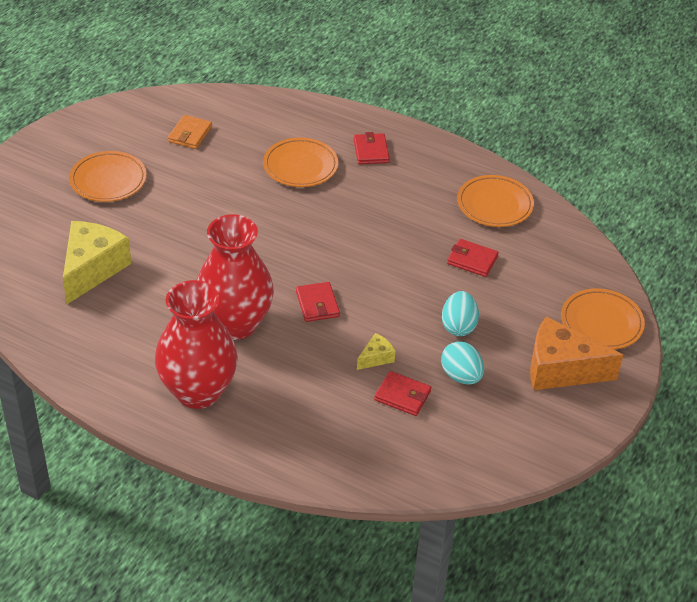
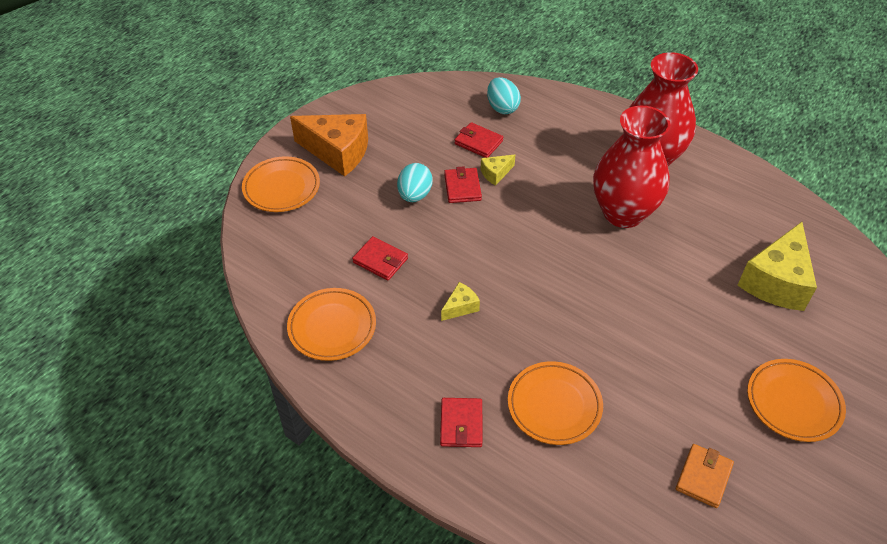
camera: 170 degrees left, 5 degrees up
red wallet [296,282,340,322] -> red wallet moved to [444,167,482,203]
turquoise egg [441,341,484,385] -> turquoise egg moved to [487,77,521,114]
none -> yellow cheese [441,282,480,321]

